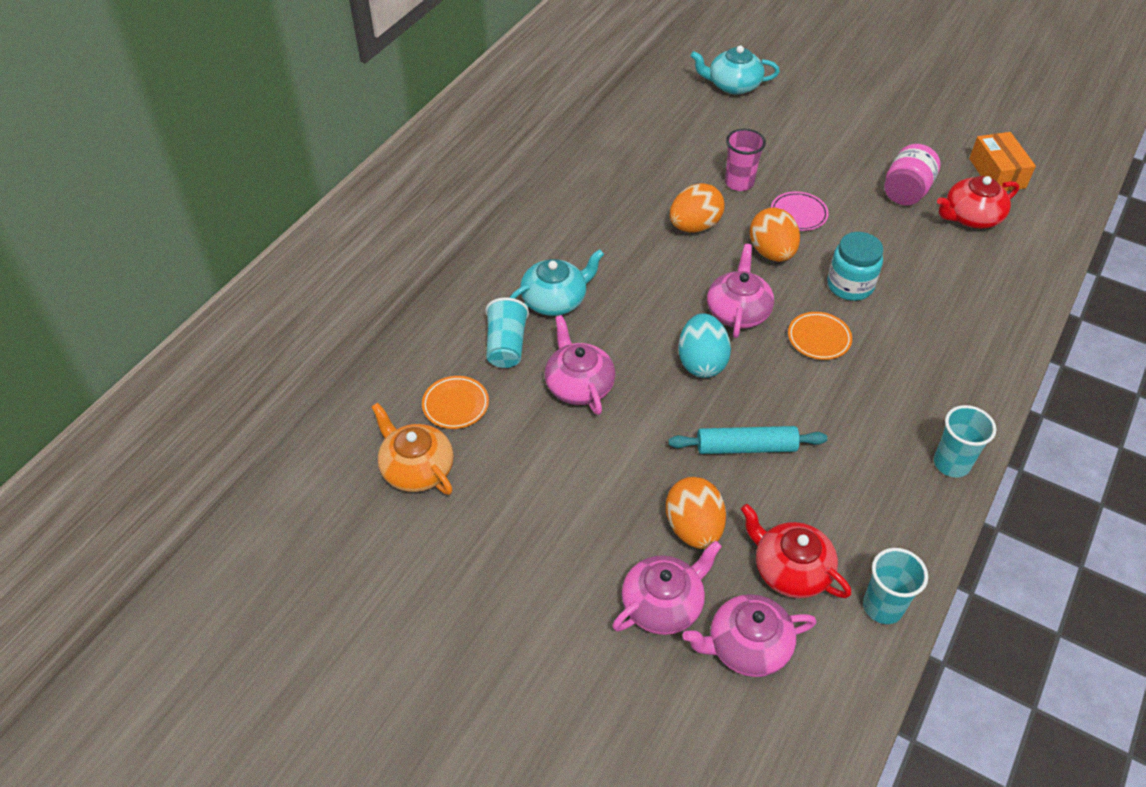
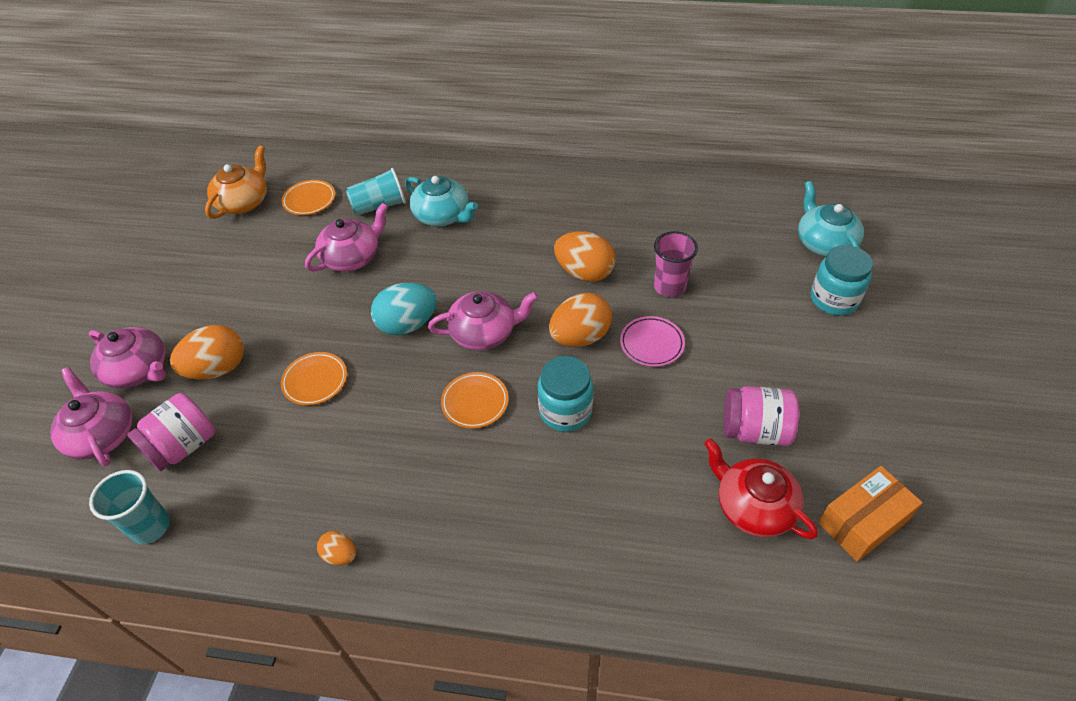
camera: 70 degrees right, 0 degrees up
turquoise rolling pin [668,426,828,454] -> orange plate [281,352,347,405]
red teapot [741,504,851,599] -> pink jar [127,393,215,471]
turquoise cup [934,405,996,478] -> orange egg [317,531,356,565]
none -> turquoise jar [811,245,873,316]

